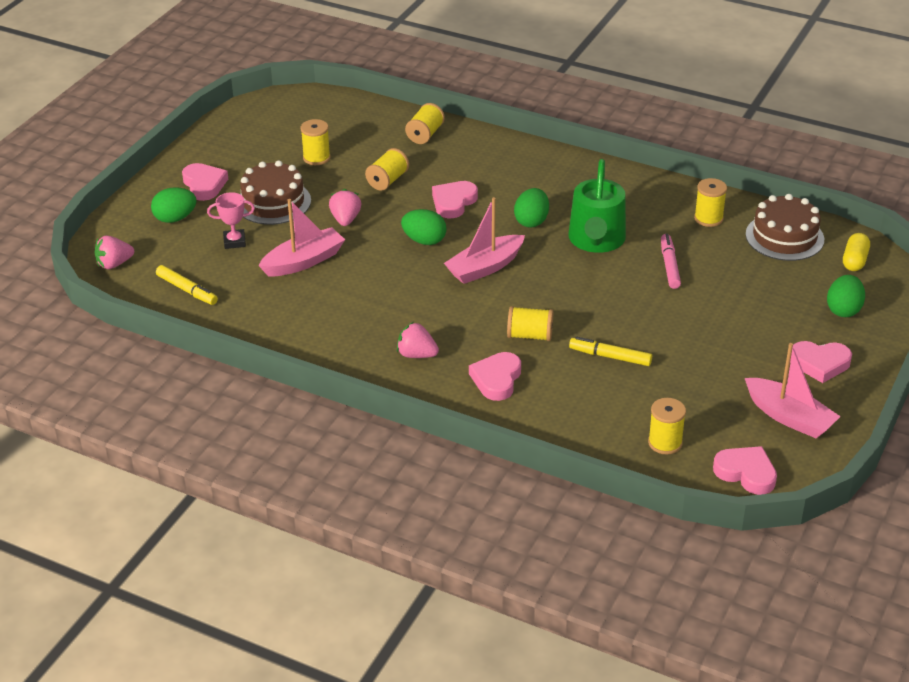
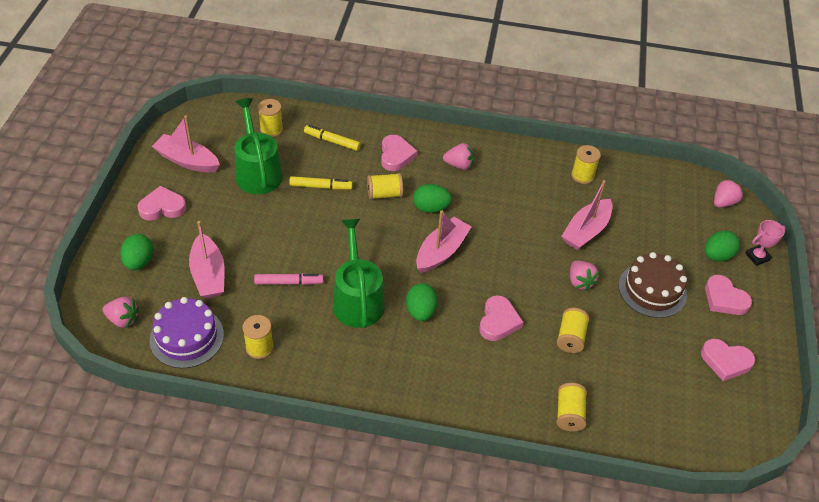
camera: 160 degrees right, 10 degrees up
yellow marker [156,265,218,305] -> yellow marker moved to [304,125,361,151]
pink trophy [207,192,255,249] -> pink trophy moved to [745,220,786,266]
yellow spool [301,119,330,165] -> yellow spool moved to [571,145,601,184]
green egg [401,209,446,245] -> green egg moved to [413,184,452,213]
pink marker [661,234,681,289] -> pink marker turned 75 degrees counterclockwise [254,273,323,285]
pink heart [713,446,777,495] -> pink heart moved to [701,339,755,381]
brown cake [746,194,824,261] -> purple cake [149,297,224,368]
yellow capsule [843,233,870,271] -> pink strawberry [103,297,139,328]
none -> pink boat [189,221,225,298]
none -> green watering can [235,98,283,194]

